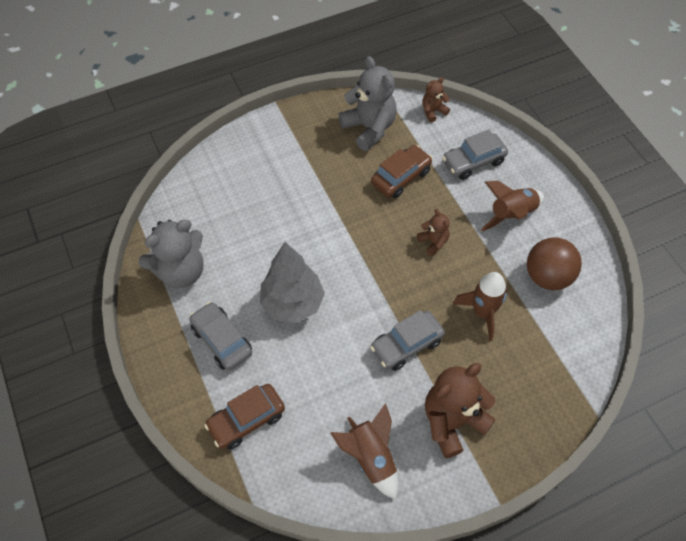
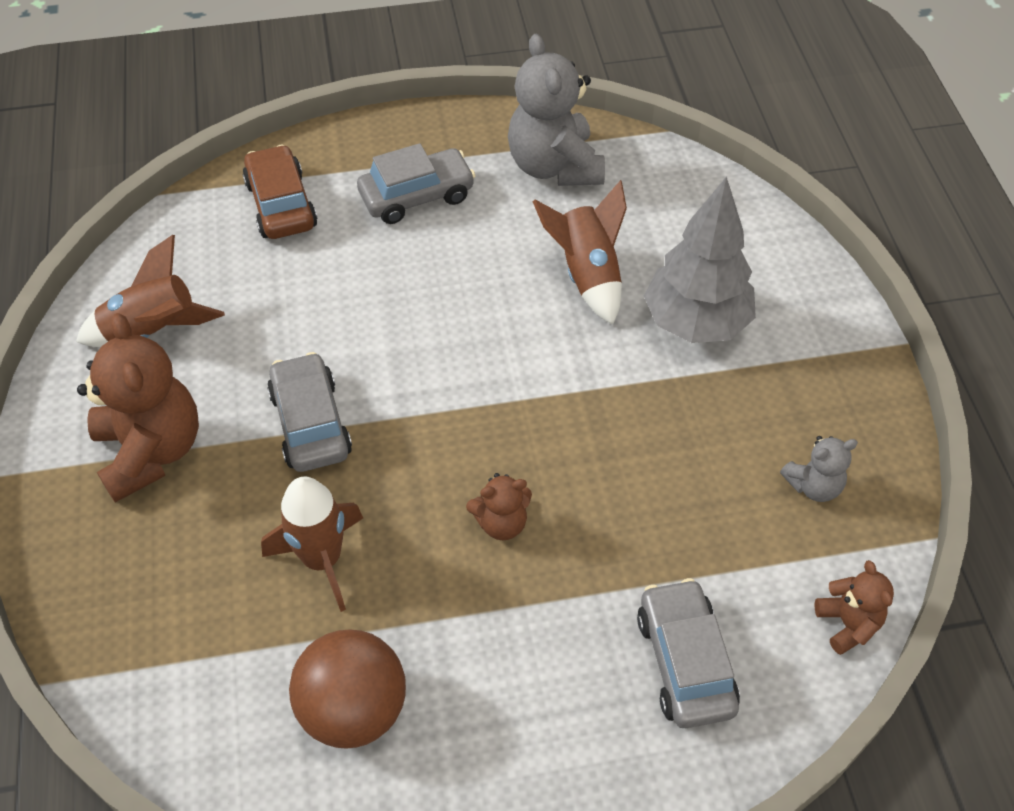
camera: 105 degrees right, 5 degrees down
grey tree [260,242,325,323] -> grey tree moved to [644,176,756,343]
grey teddy bear [338,56,397,151] -> grey teddy bear [780,436,858,502], size x0.50
brown car [371,145,432,198] -> none
brown rocket [481,181,544,232] -> brown rocket moved to [533,180,627,325]

